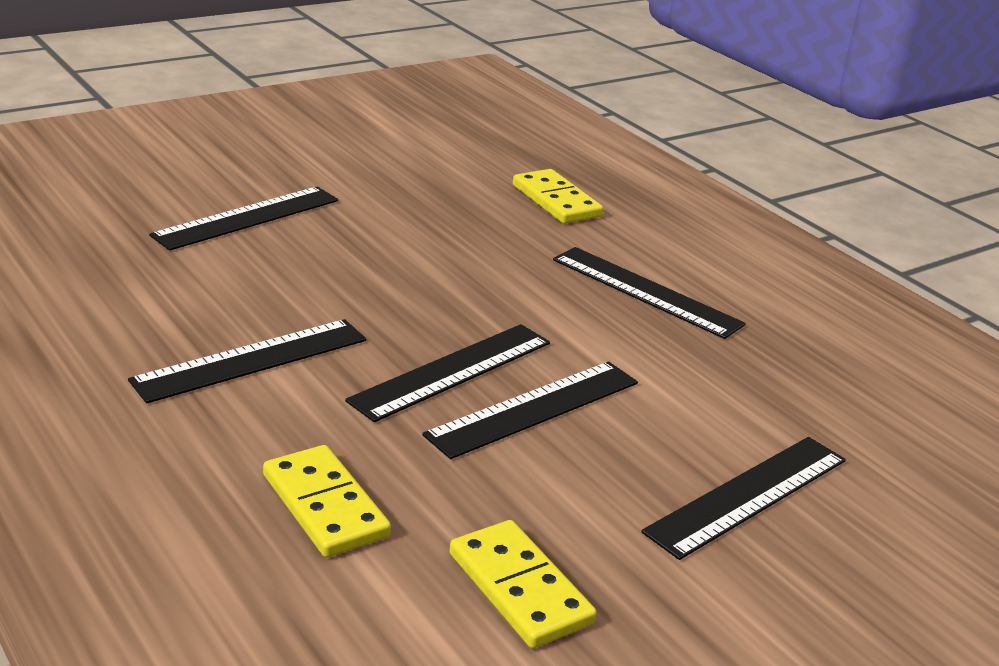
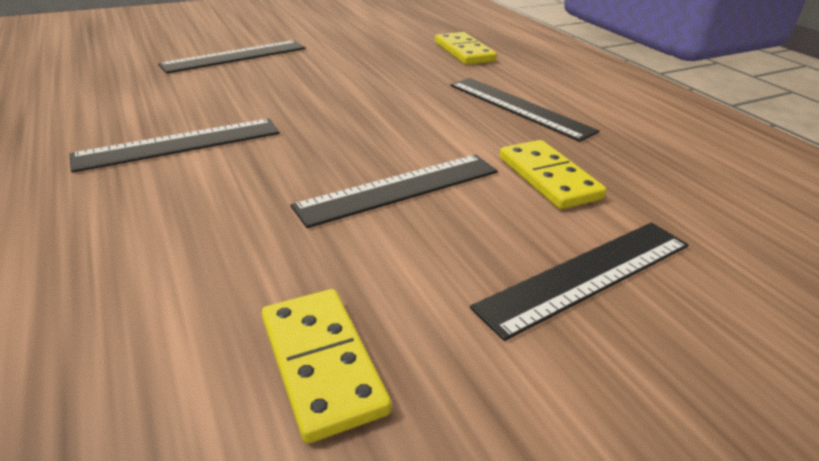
camera: 10 degrees right, 5 degrees up
yellow domino [263,445,391,557] -> yellow domino moved to [500,140,606,209]
black ruler [345,324,550,422] -> none

